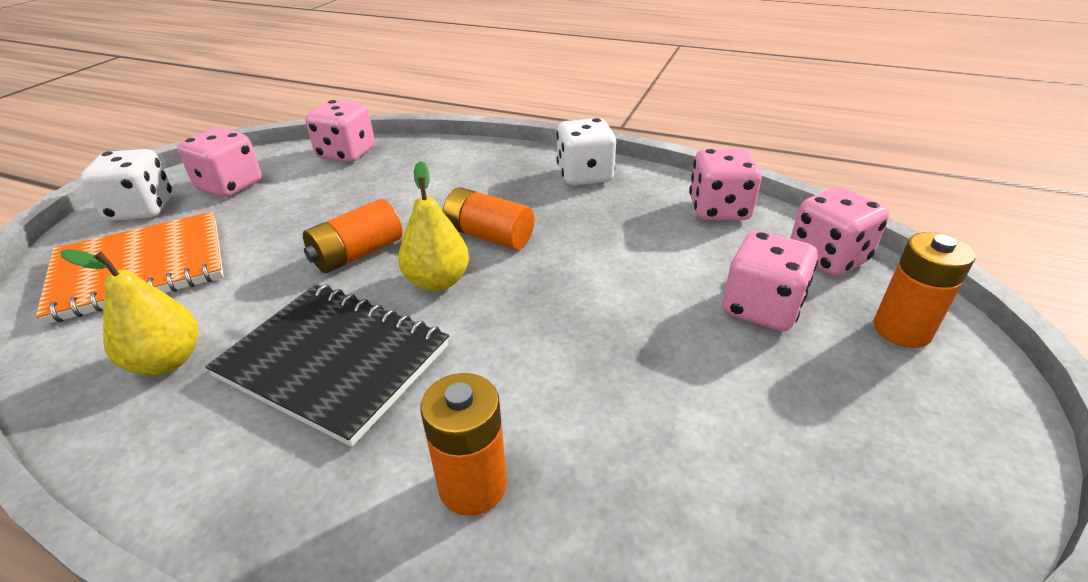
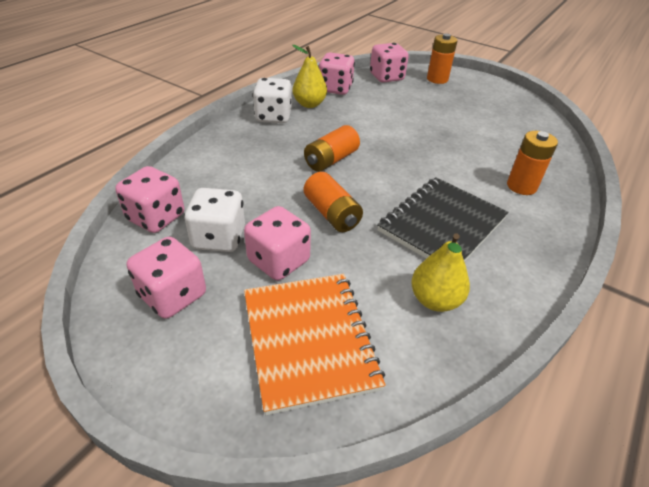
camera: 80 degrees left, 5 degrees up
white dice [81,149,173,221] -> white dice moved to [184,188,245,252]
yellow pear [398,161,469,291] -> yellow pear moved to [292,45,327,108]
pink dice [723,231,818,332] -> pink dice moved to [244,206,311,280]

